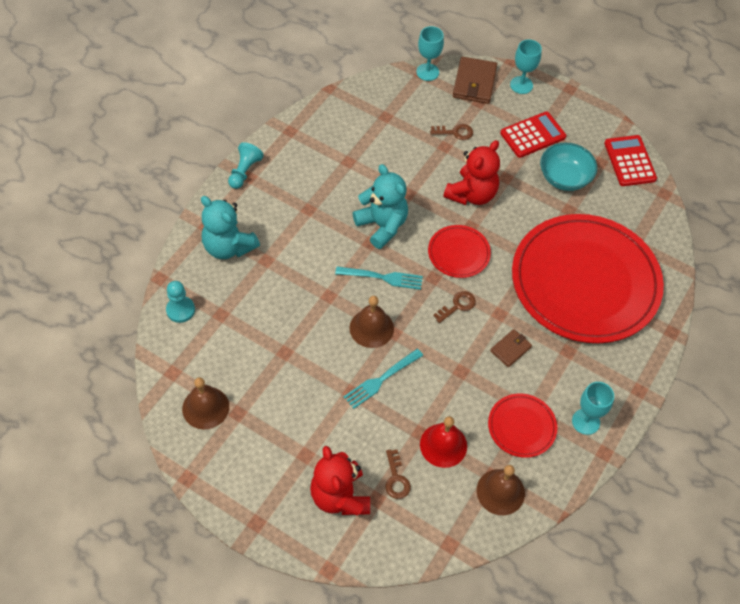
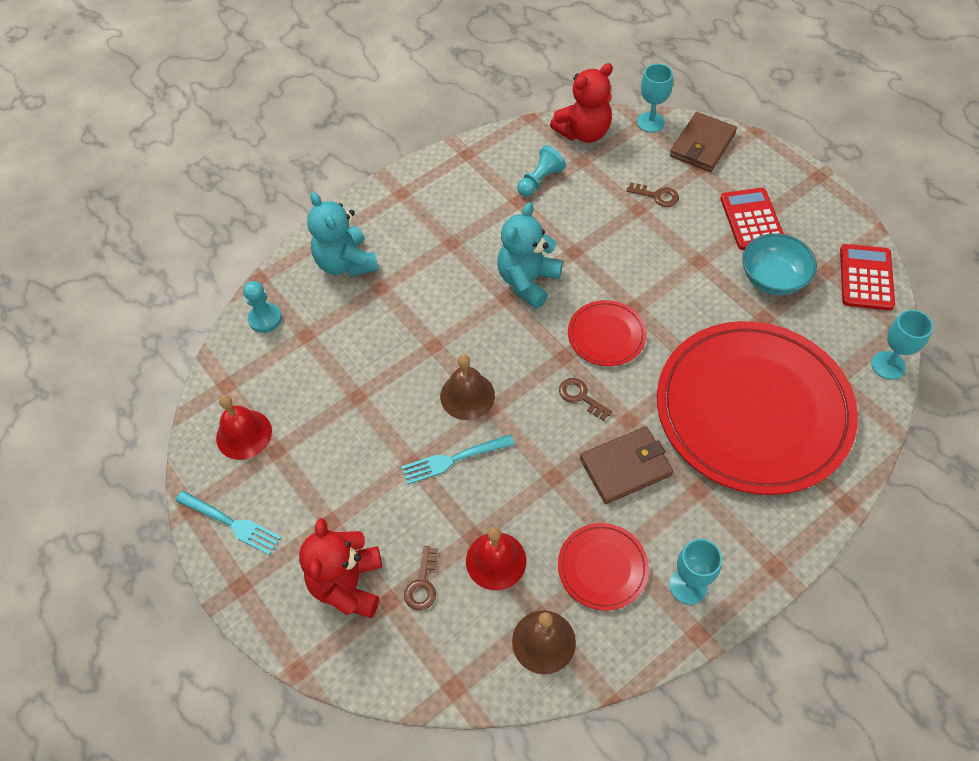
camera: 25 degrees right, 0 degrees up
brown bell [182,377,229,429] -> red bell [216,395,272,460]
turquoise pawn [228,142,264,189] -> turquoise pawn moved to [517,146,566,196]
turquoise fork [335,266,423,290] -> turquoise fork moved to [175,491,281,555]
turquoise teddy bear [353,164,408,249] -> turquoise teddy bear turned 135 degrees counterclockwise [497,202,563,309]
brown key [433,291,476,323] -> brown key turned 120 degrees counterclockwise [559,378,612,421]
red teddy bear [443,140,500,205] -> red teddy bear moved to [550,63,613,143]
brown wallet [490,329,532,367] -> brown wallet [580,426,673,504], size x1.71
red calculator [500,111,566,158] -> red calculator turned 90 degrees counterclockwise [720,188,784,250]
turquoise goblet [510,39,542,94] -> turquoise goblet moved to [871,310,933,380]

